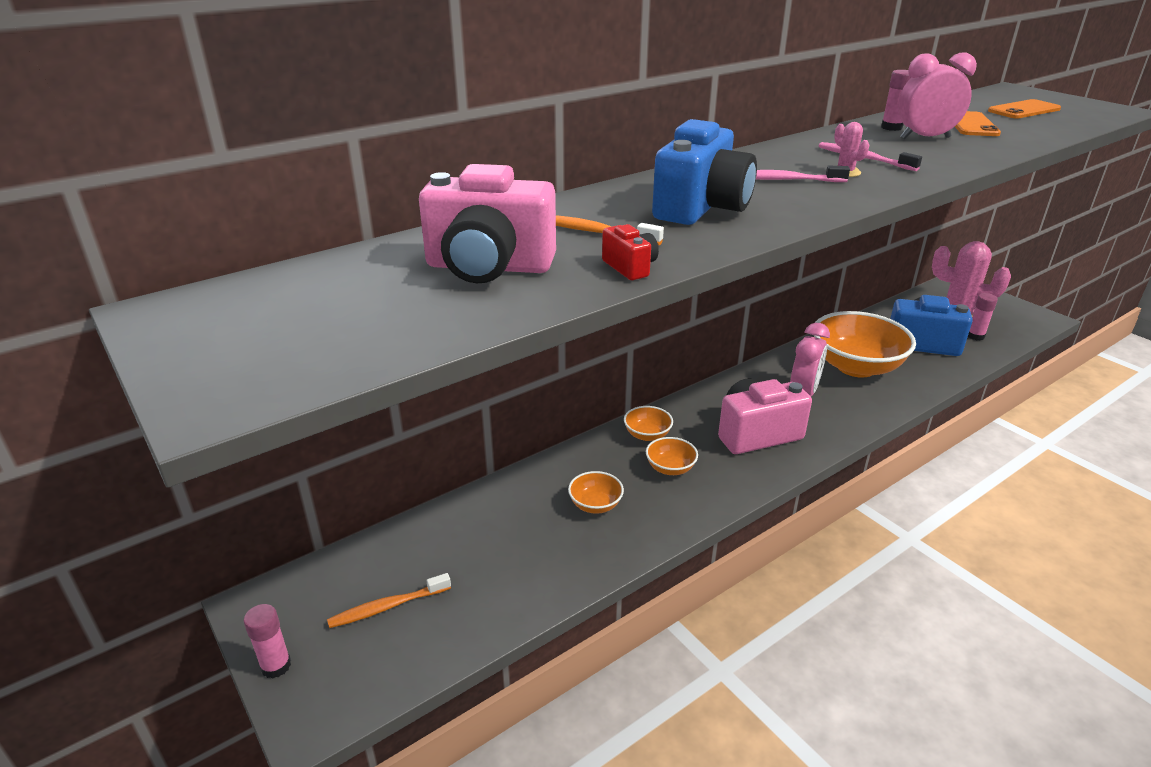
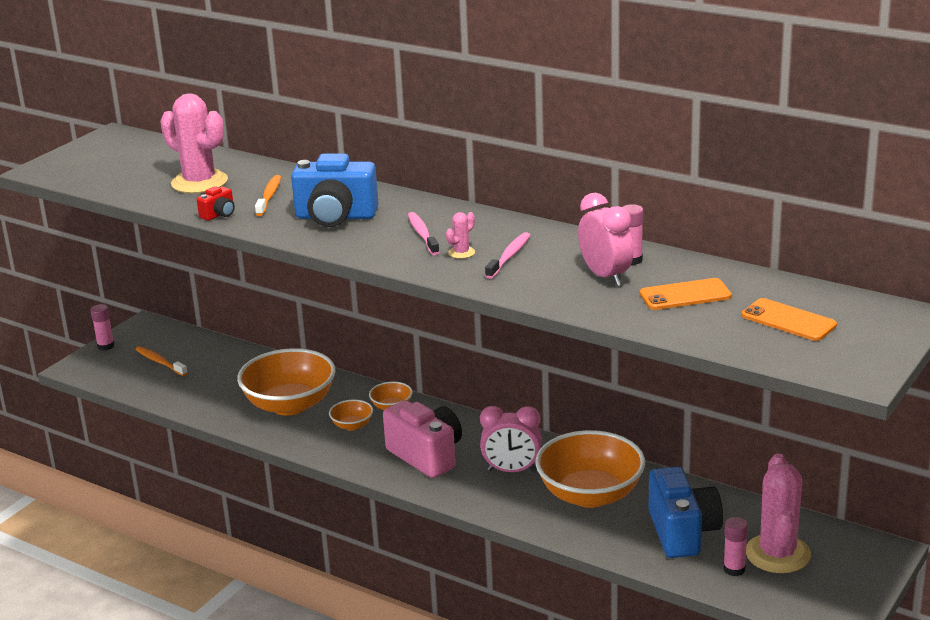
camera: 70 degrees right, 5 degrees down
pink camera [419,164,556,283] -> pink cactus [160,93,228,193]
orange bowl [568,471,624,514] -> orange bowl [237,348,336,415], size x2.25

